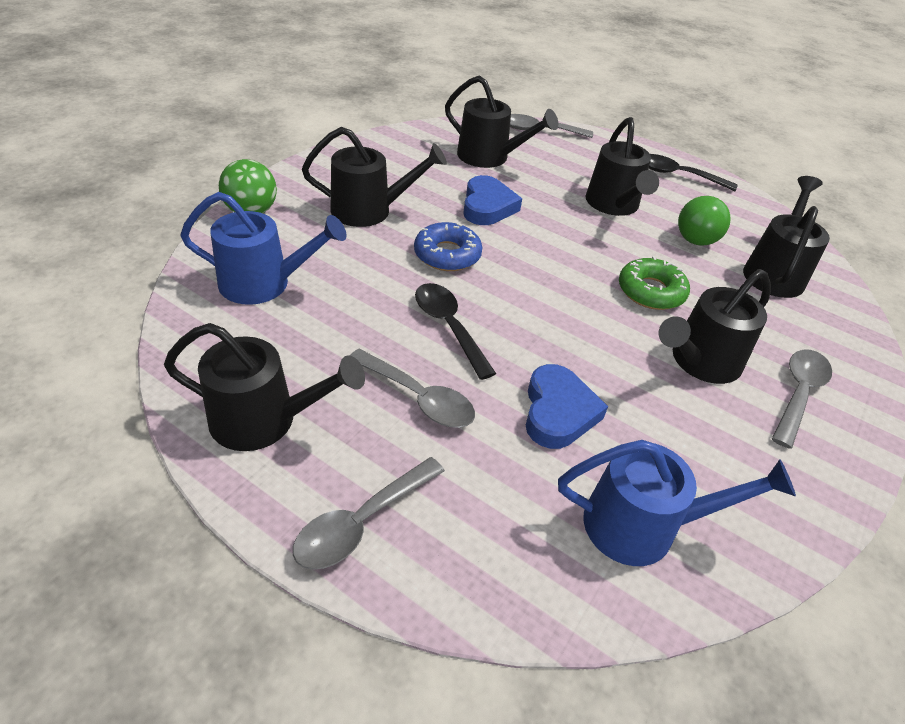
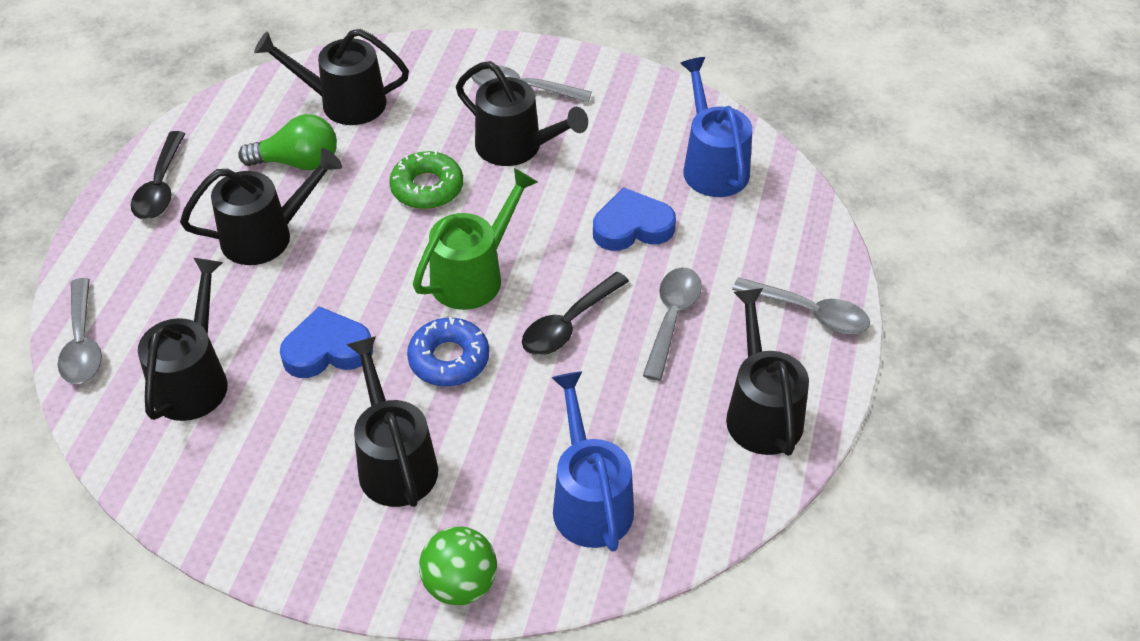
camera: 105 degrees left, 5 degrees up
none -> green watering can [413,168,538,310]

